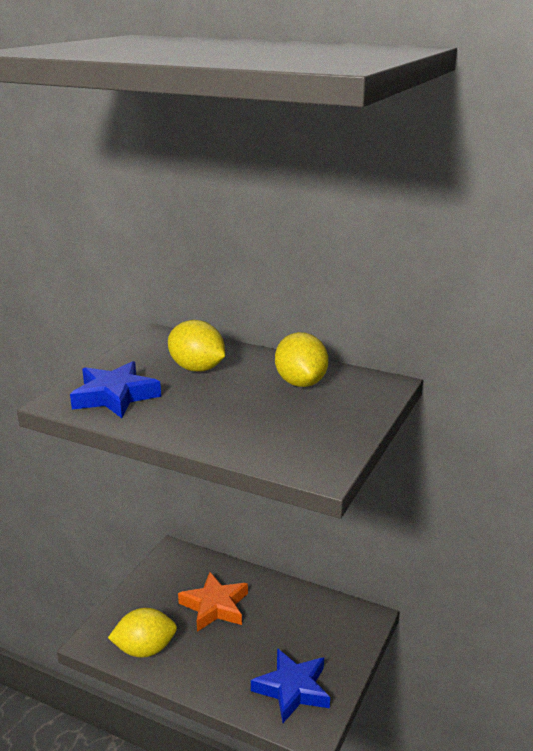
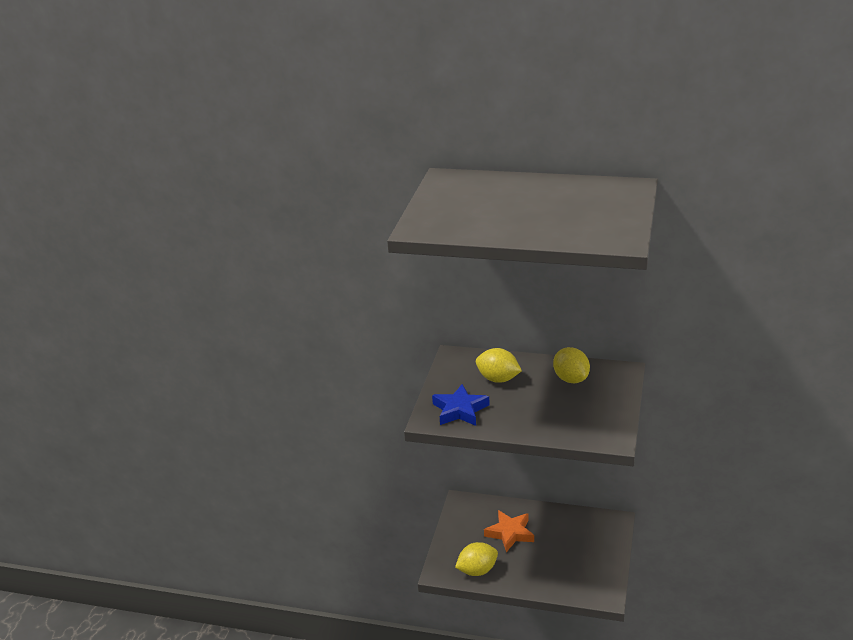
camera: 10 degrees left, 5 degrees up
blue star [251,648,330,723] -> none

